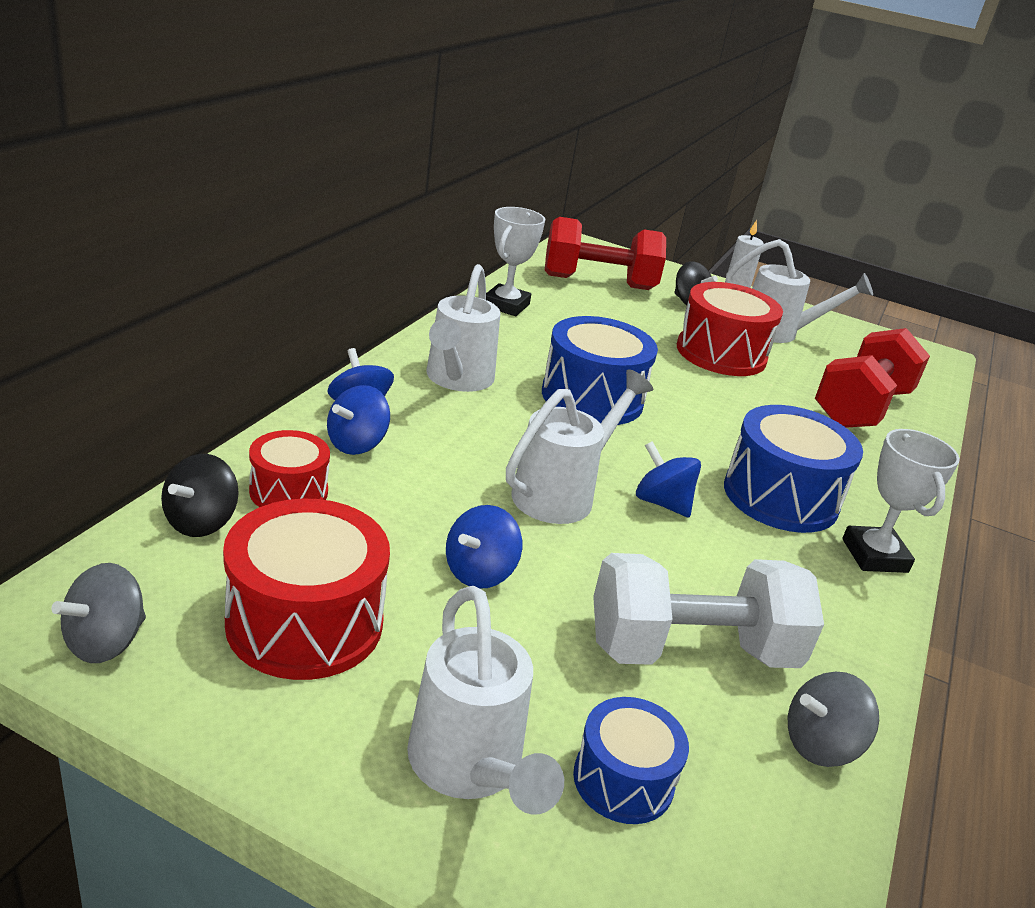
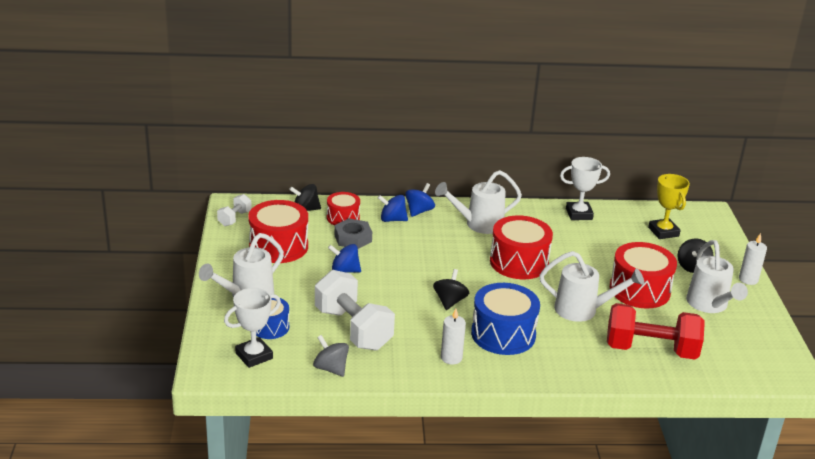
camera: 65 degrees right, 0 degrees up
grey spinning top [51,563,146,663] -> white dumbbell [217,194,252,226]
white watering can [506,369,653,524] -> white watering can moved to [539,251,644,322]
blue drum [542,316,658,425] -> red drum [490,215,553,279]
red dumbbell [545,217,666,290] -> yellow trophy [648,174,690,239]
blue spinning top [636,441,701,518] -> black spinning top [433,269,469,310]
white trophy [842,429,960,573] -> white trophy moved to [224,288,281,368]
none -> grey nut [334,218,372,249]
none -> white candle [441,308,466,365]

